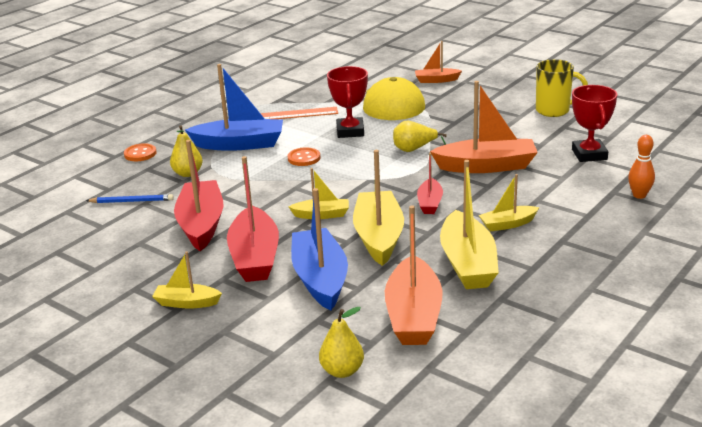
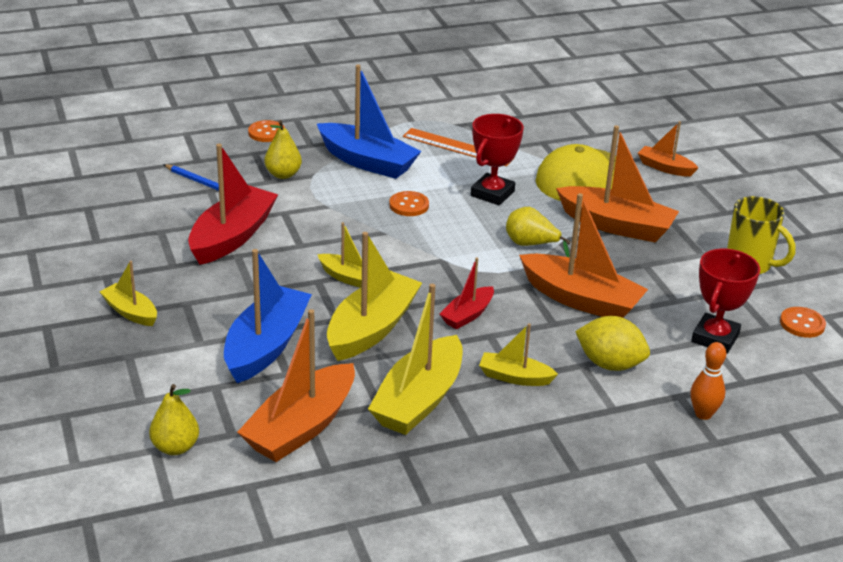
camera: 30 degrees right, 5 degrees up
red boat [227,156,279,282] -> none
none -> orange boat [556,125,679,242]
none -> yellow lemon [575,316,650,371]
none -> orange button [780,307,826,338]

